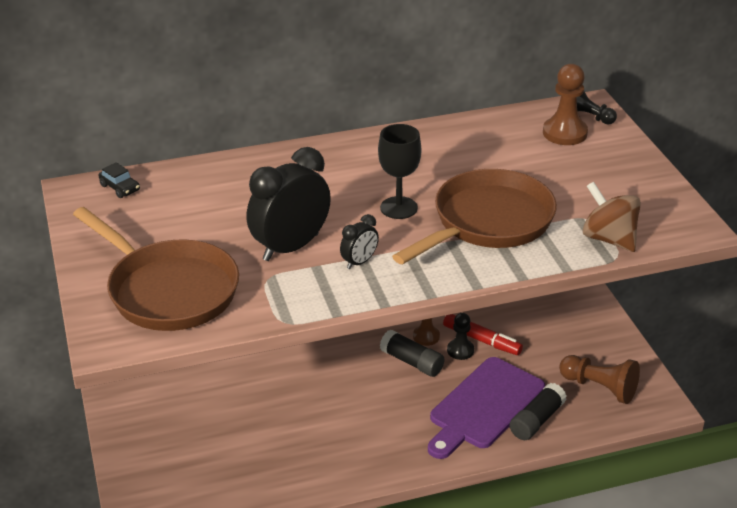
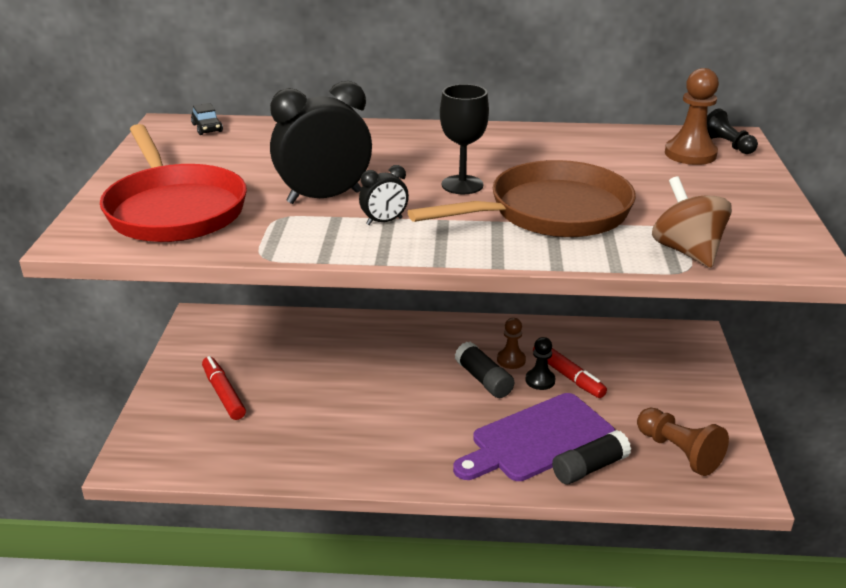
camera: 20 degrees right, 5 degrees down
brown pan [73,207,239,331] -> red pan [100,124,247,242]
none -> red marker [202,356,246,420]

